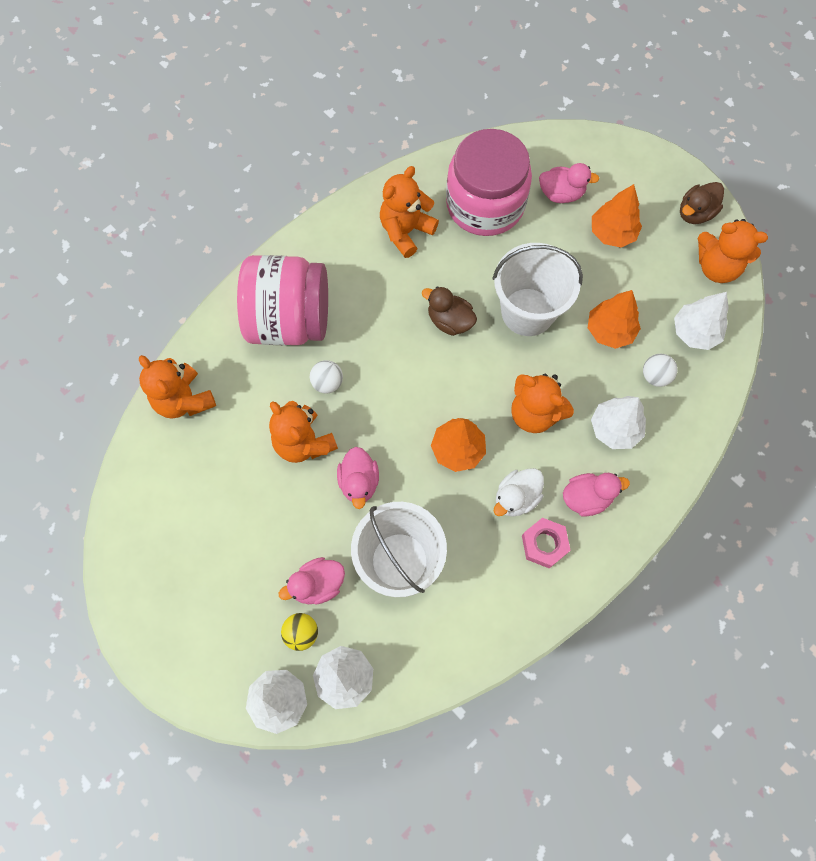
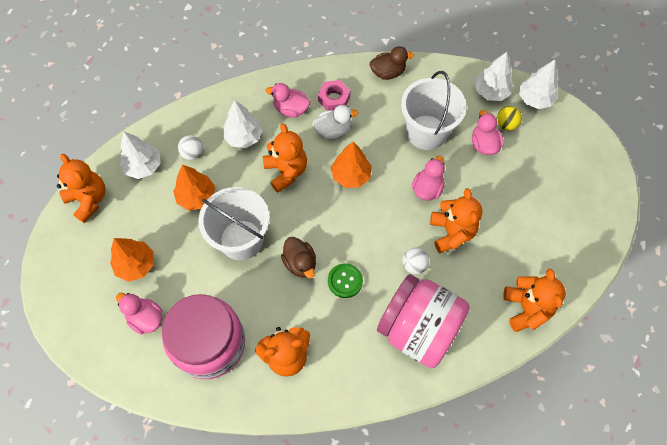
camera: 150 degrees left, 5 degrees down
pink duck [279,557,345,605] -> pink duck turned 105 degrees counterclockwise [472,110,504,155]
brown duck [680,182,724,224] -> brown duck moved to [370,46,414,80]
none -> green button [328,263,363,298]

